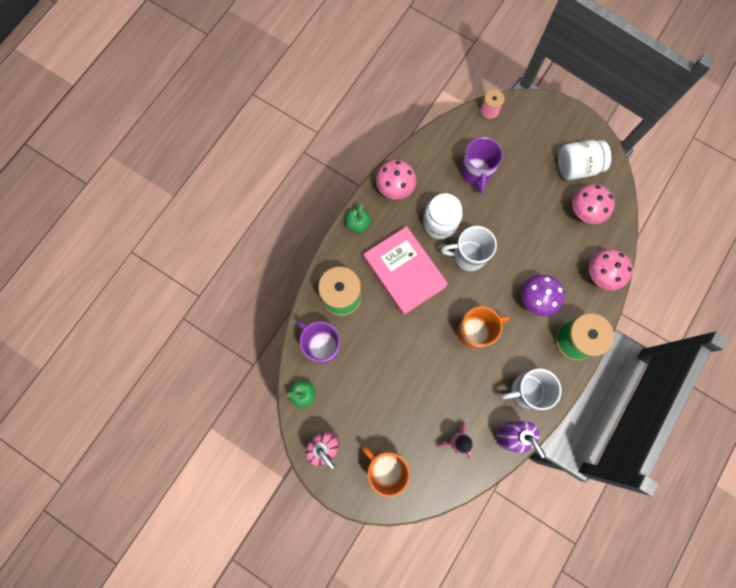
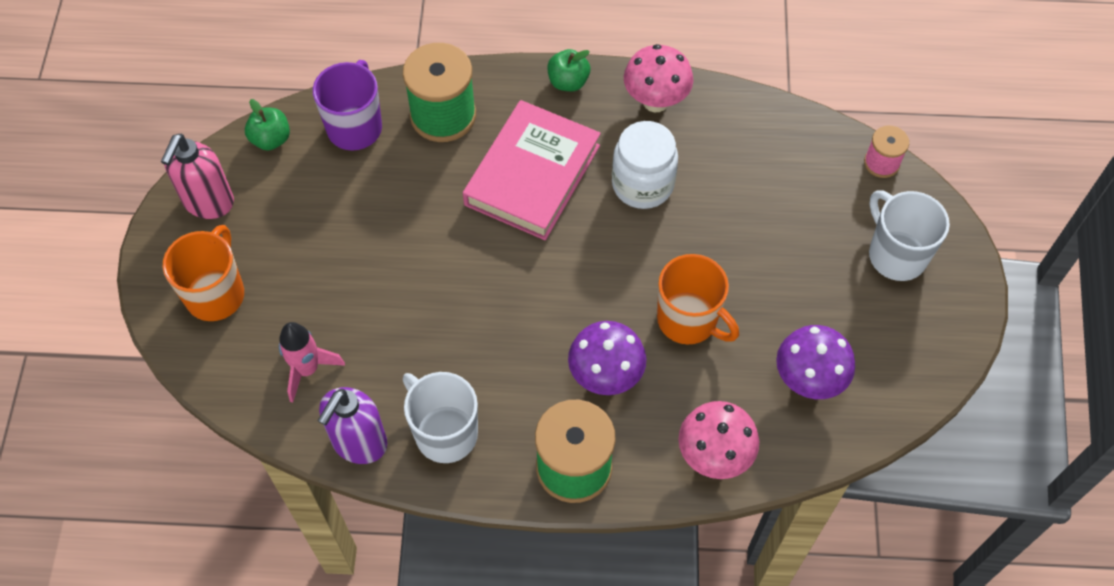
camera: 60 degrees right, 15 degrees down
white mug [441,226,497,271] -> white mug moved to [869,190,950,281]
orange mug [458,306,510,349] -> orange mug moved to [657,254,739,345]
purple mug [461,137,503,194] -> none
white jar [558,140,611,180] -> none
pink mushroom [572,184,615,224] -> purple mushroom [776,325,855,399]

